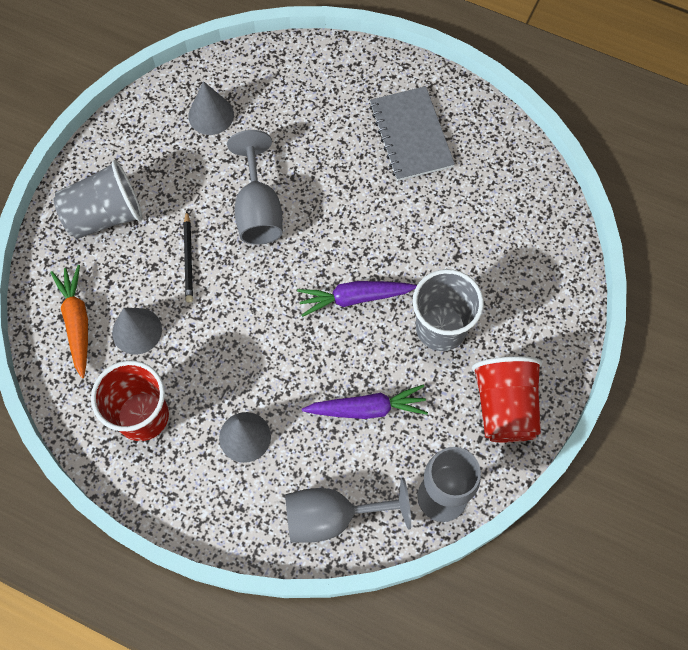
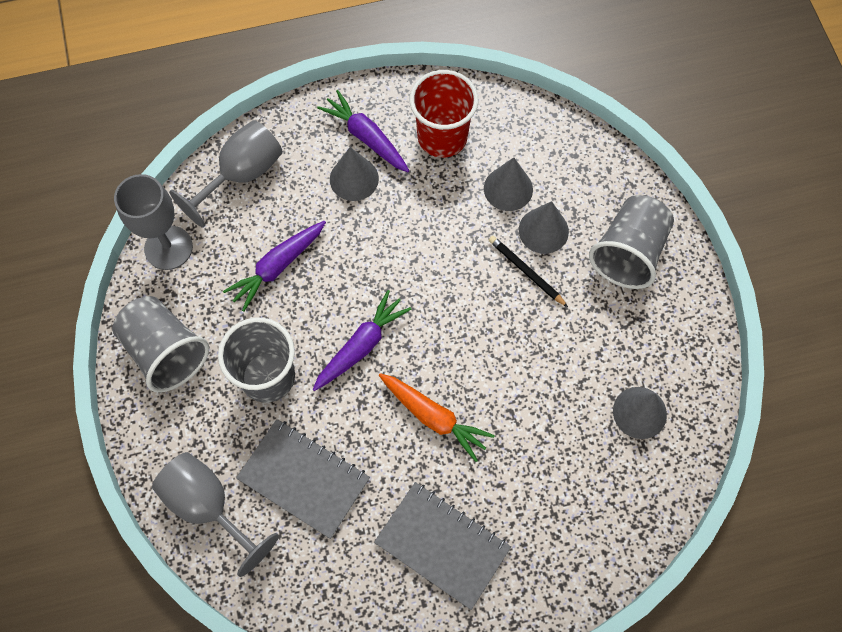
camera: 140 degrees right, 0 degrees up
orange carrot [50,265,88,378] -> orange carrot moved to [379,373,495,462]
grey goblet [227,130,283,245] -> grey goblet moved to [152,452,279,577]
red cup [472,356,542,442] -> grey cup [112,296,209,393]
none -> grey notebook [236,419,370,539]
none -> purple carrot [317,90,410,172]
none -> grey cone [519,201,569,254]

